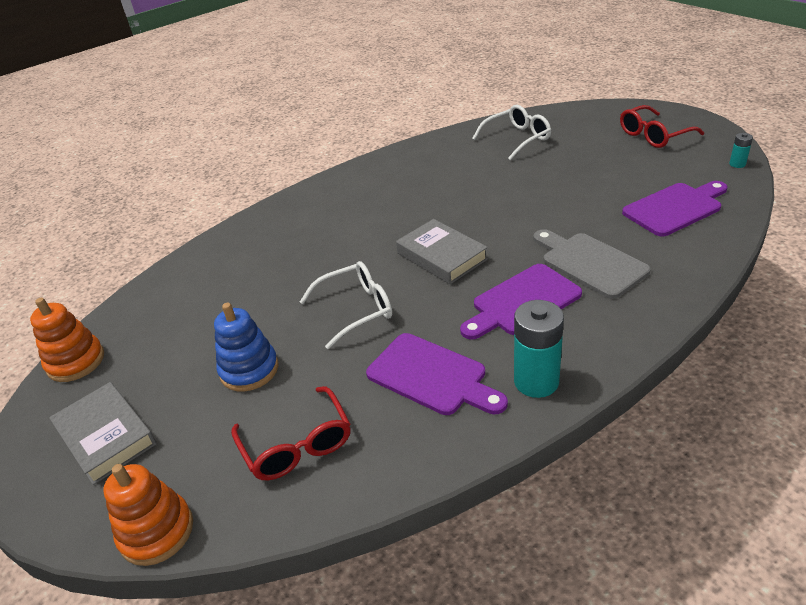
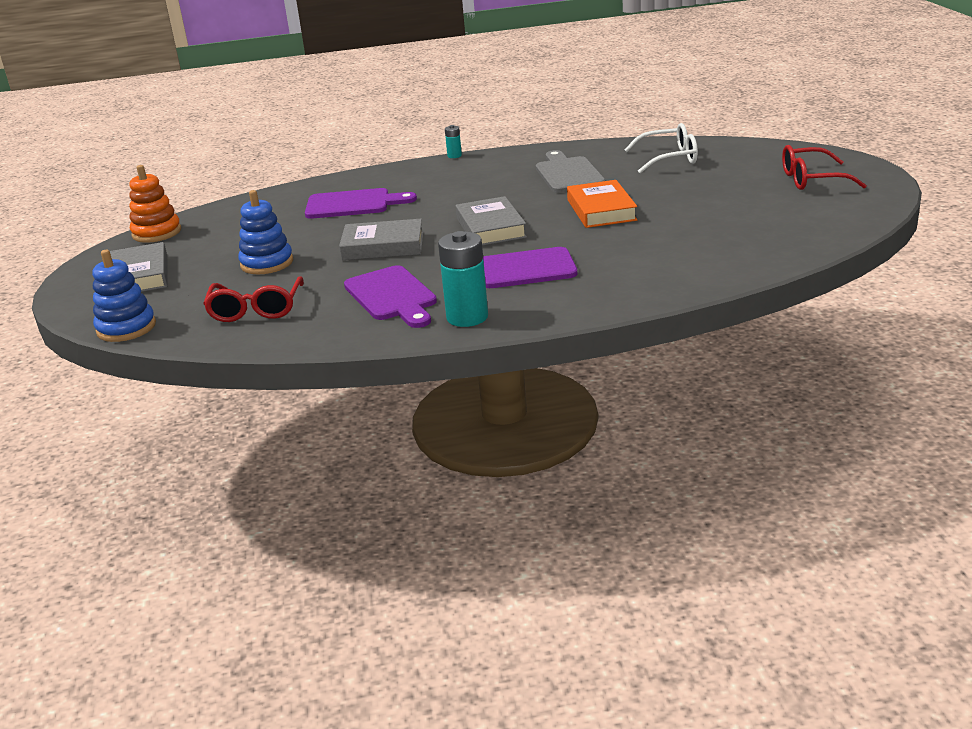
camera: 25 degrees right, 10 degrees down
orange stacking toy [103,464,193,566] -> blue stacking toy [92,250,156,342]
white glasses [300,261,392,349] -> grey book [339,219,424,260]
grey cutting board [533,229,650,299] -> grey cutting board moved to [536,150,605,193]
purple cutting board [622,181,728,236] -> purple cutting board moved to [305,188,417,219]
turquoise battery [729,133,753,168] -> turquoise battery moved to [445,125,462,158]
none -> orange book [567,180,637,228]

